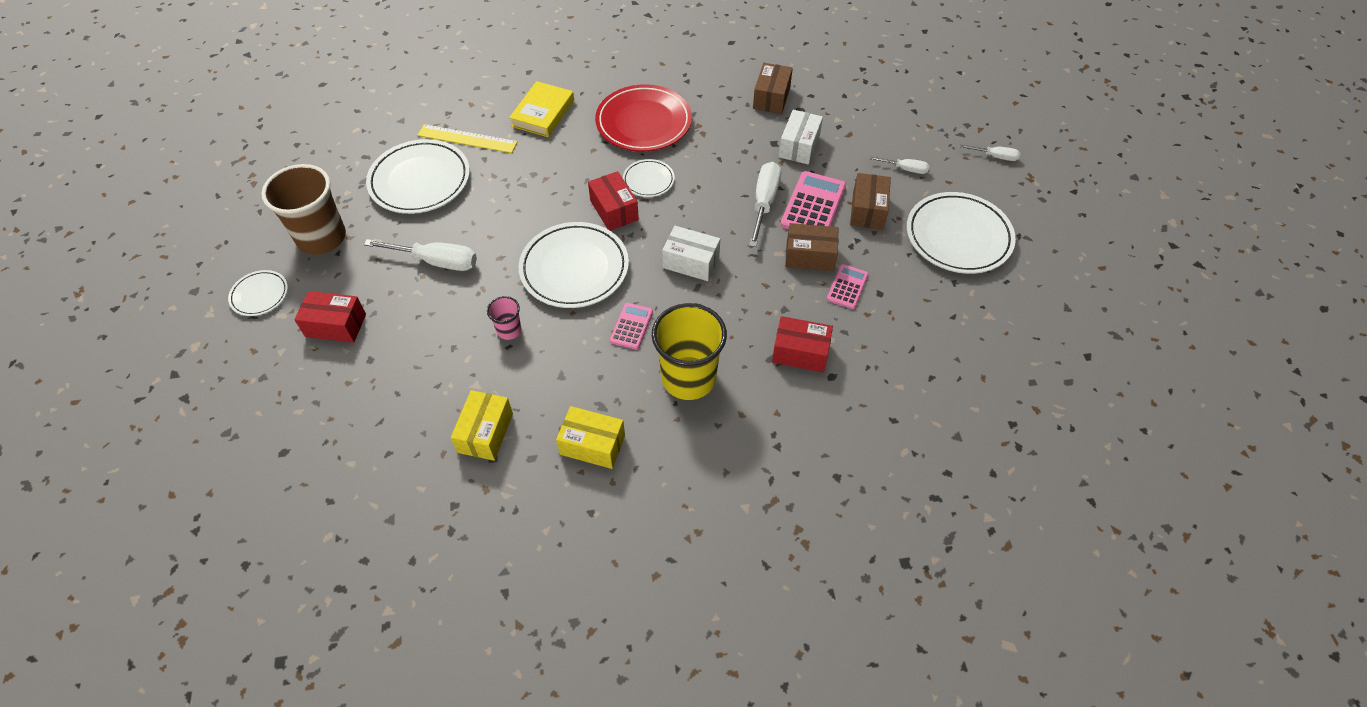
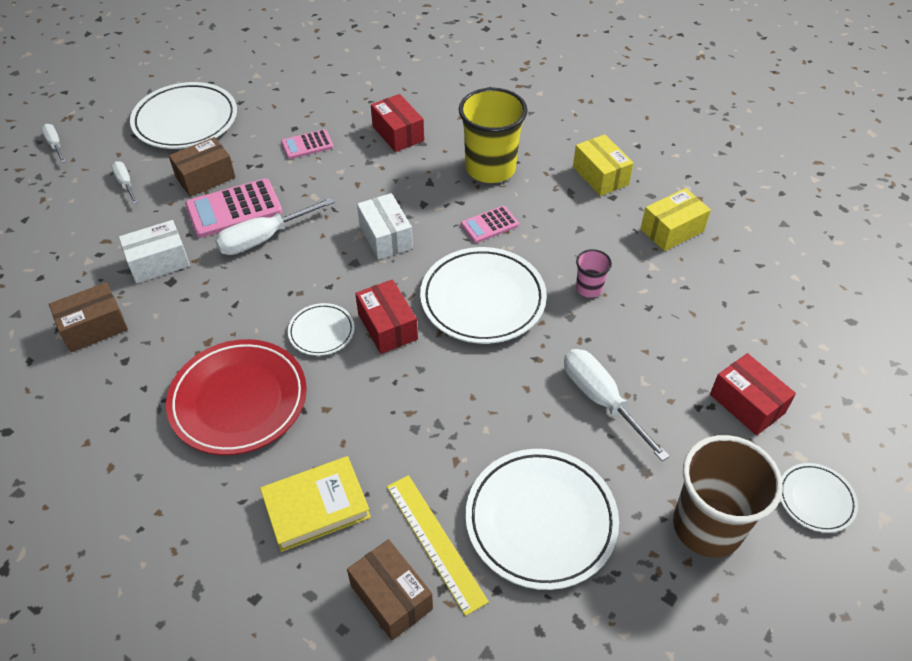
camera: 135 degrees left, 5 degrees down
red box [588,171,639,231] -> red box turned 45 degrees counterclockwise [355,279,418,354]
brown box [785,223,838,271] -> brown box moved to [347,539,433,641]

